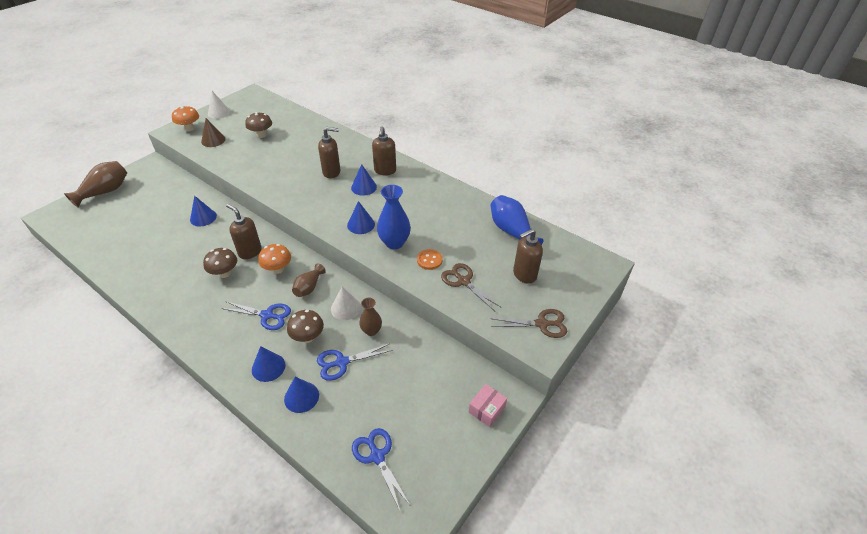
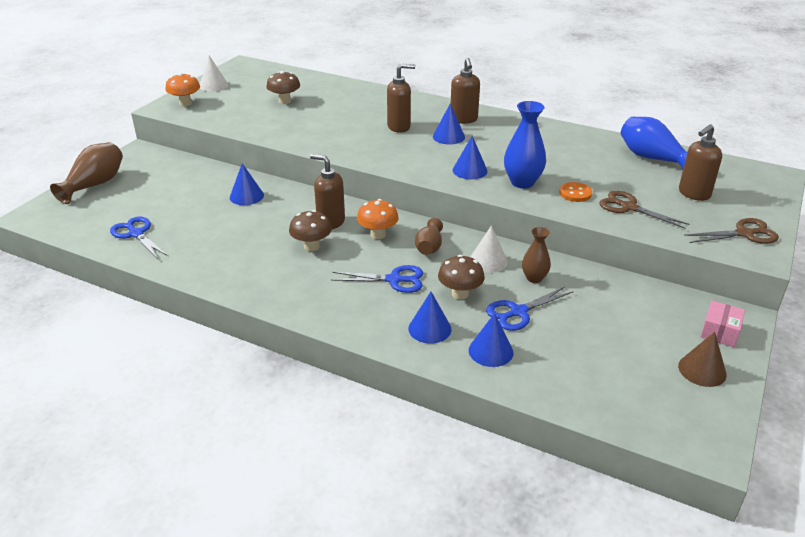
camera: 10 degrees left, 10 degrees down
brown cone [201,118,225,147] -> brown cone moved to [678,332,727,387]
blue scissors [352,428,410,510] -> blue scissors moved to [110,217,169,259]

